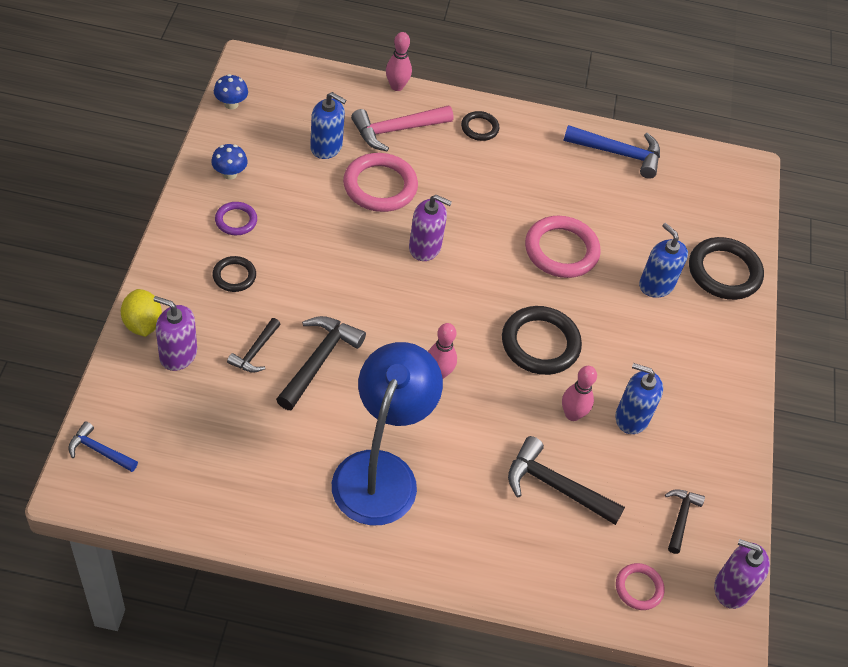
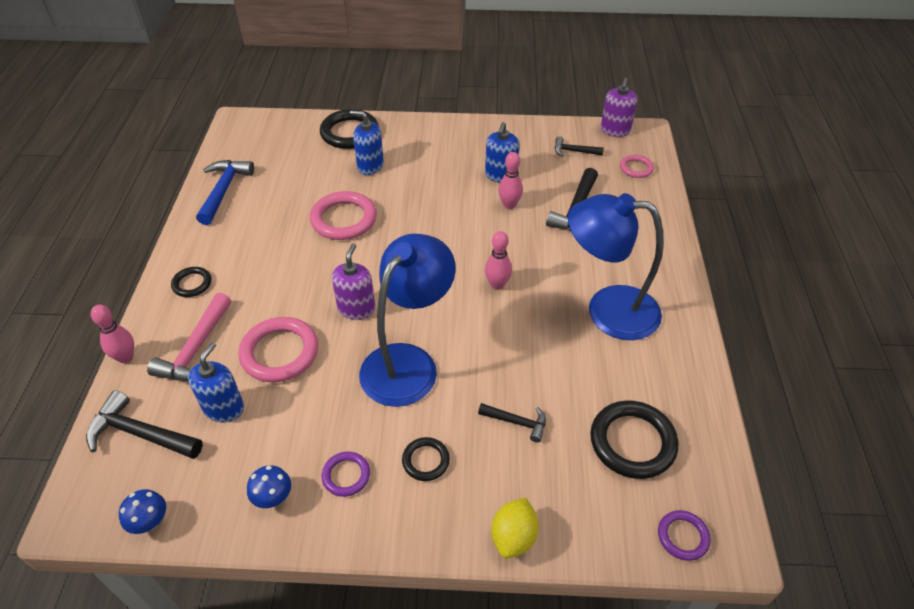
camera: 90 degrees left, 5 degrees down
blue hammer [68,421,138,472] -> purple ring [658,510,711,561]
yellow lemon [121,289,162,337] -> yellow lemon turned 45 degrees counterclockwise [491,498,539,559]
purple soap dispenser [153,296,197,371] -> none
black hammer [276,316,366,410] -> black hammer moved to [86,390,203,459]
pink hammer [351,105,453,151] -> pink hammer turned 45 degrees clockwise [147,293,231,381]
black ring [502,306,582,375] -> black ring moved to [590,400,679,479]
blue soap dispenser [639,223,688,298] -> blue soap dispenser turned 60 degrees clockwise [350,111,384,175]
none -> blue lamp [359,233,456,407]

